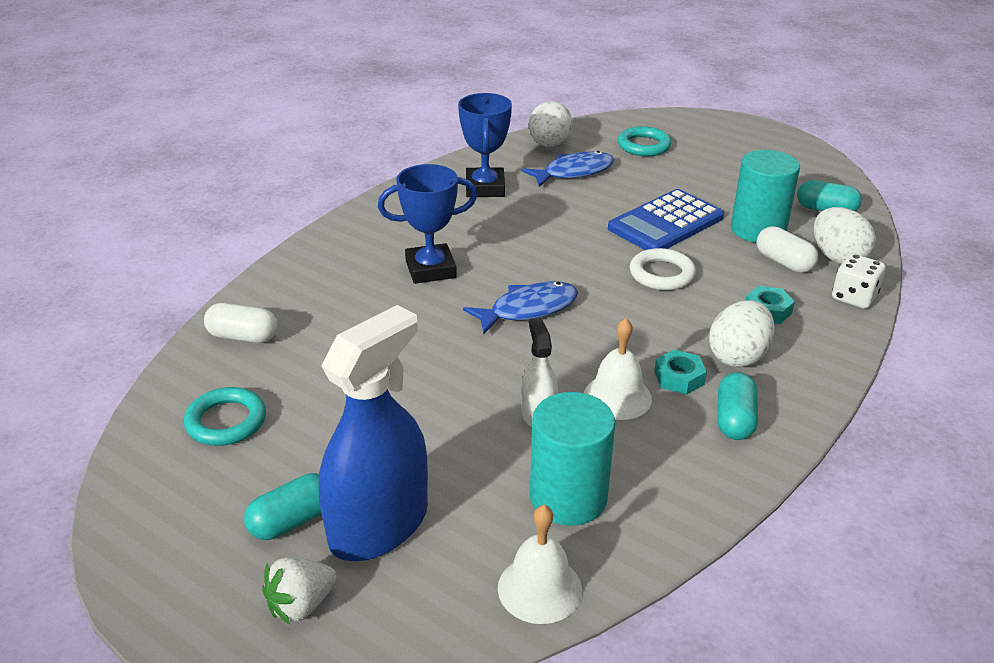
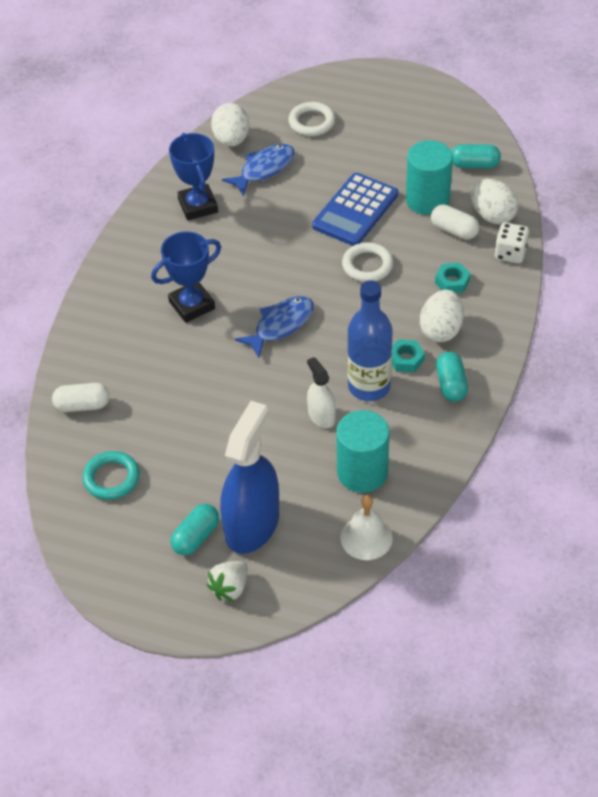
camera: 15 degrees left, 15 degrees up
white bell [584,318,652,420] -> blue bottle [347,280,393,401]
turquoise ring [618,126,671,156] -> white ring [288,102,335,136]

